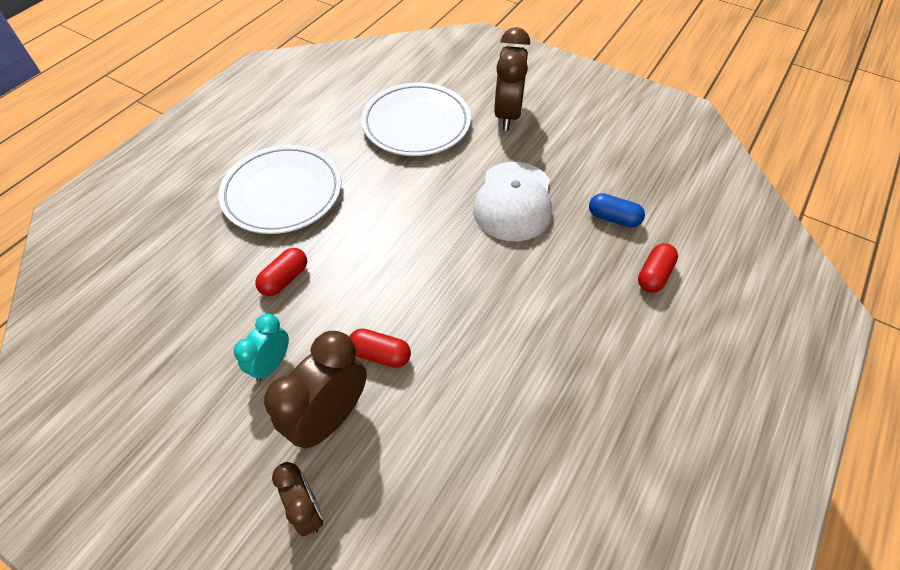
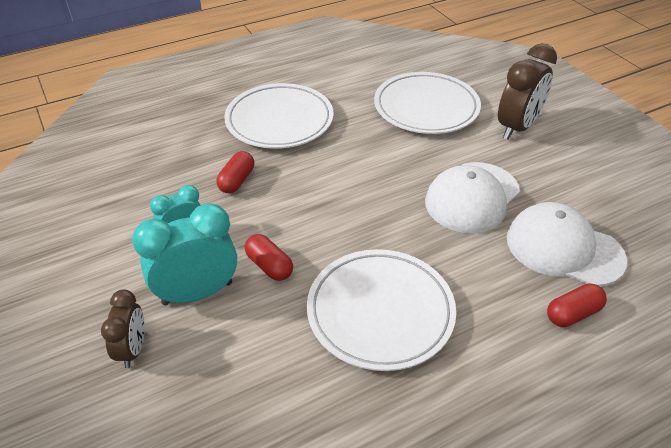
camera: 30 degrees right, 10 degrees down
red capsule [255,248,307,296] -> red capsule turned 45 degrees counterclockwise [216,151,254,193]
brown clock [264,331,367,449] -> turquoise clock [132,203,237,305]
blue capsule [589,193,645,228] -> white cap [507,202,627,286]
none -> white plate [307,249,456,371]

